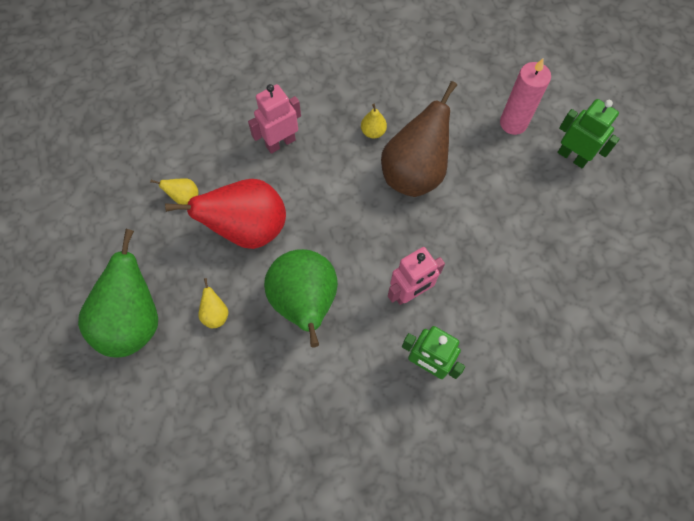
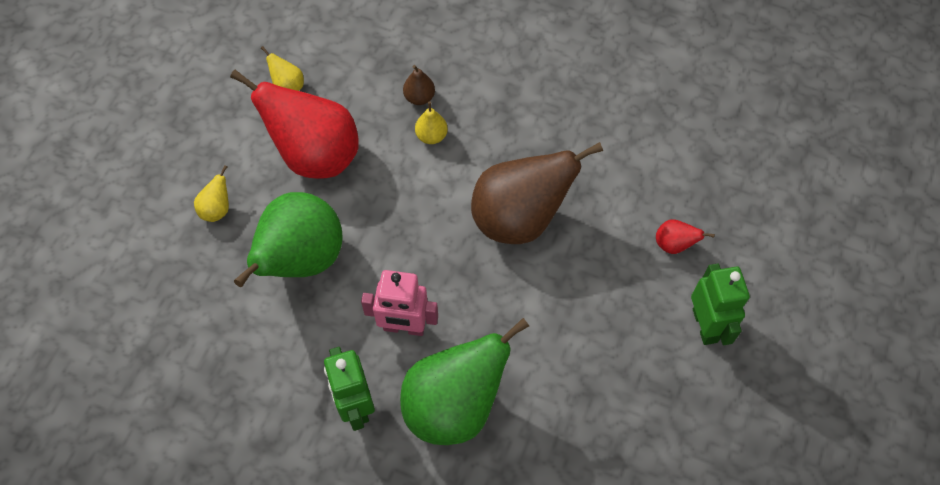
camera: 40 degrees right, 5 degrees down
green pear [78,229,158,357] -> green pear moved to [400,318,529,445]
pink robot [248,84,301,154] -> brown pear [403,65,435,105]
yellow pear [361,104,387,138] -> yellow pear moved to [415,102,448,144]
pink candle [500,58,551,135] -> red pear [656,219,715,254]

